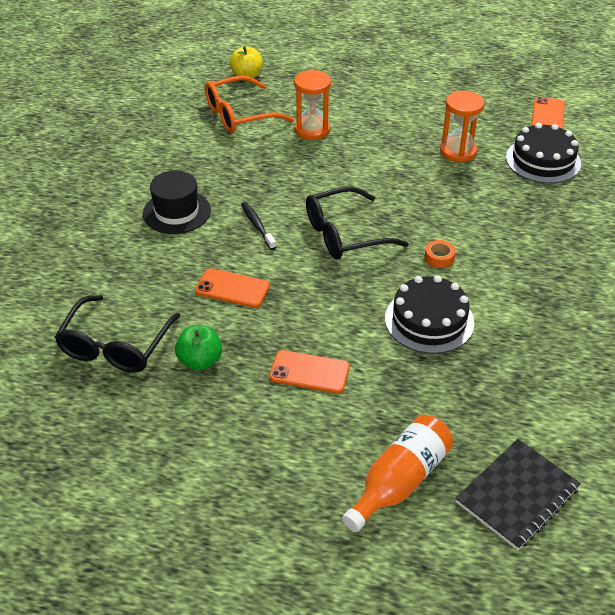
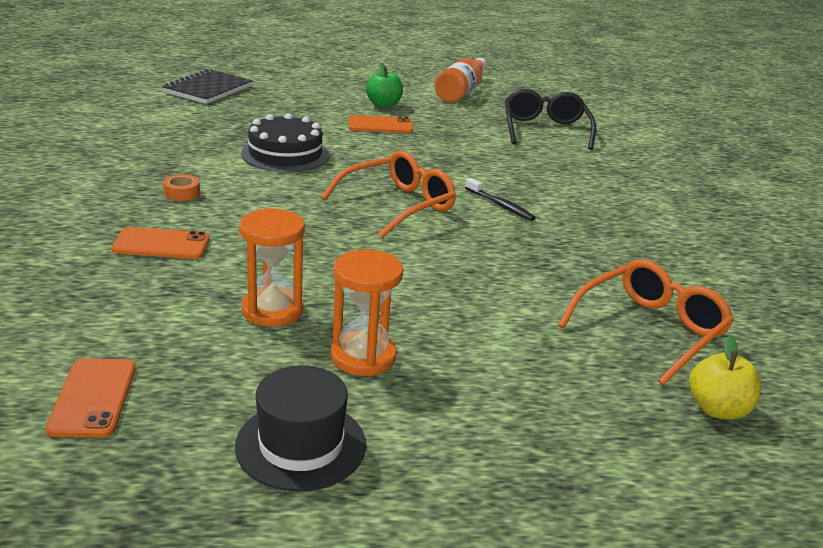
camera: 160 degrees right, 15 degrees down
black hat [143,171,211,234] -> black hat moved to [235,365,366,491]
green apple [175,325,222,370] -> green apple moved to [366,63,403,108]
orange phone [195,268,270,308] -> orange phone moved to [111,227,210,259]
orange hourglass [294,70,331,140] -> orange hourglass moved to [330,249,403,376]
black glasses [306,186,409,259] -> orange glasses [321,150,456,238]
orange bottle [342,415,453,532] -> orange bottle moved to [435,58,487,102]
orange tape [425,240,456,268] -> orange tape moved to [163,174,200,201]
black cake [506,123,581,183] -> none

